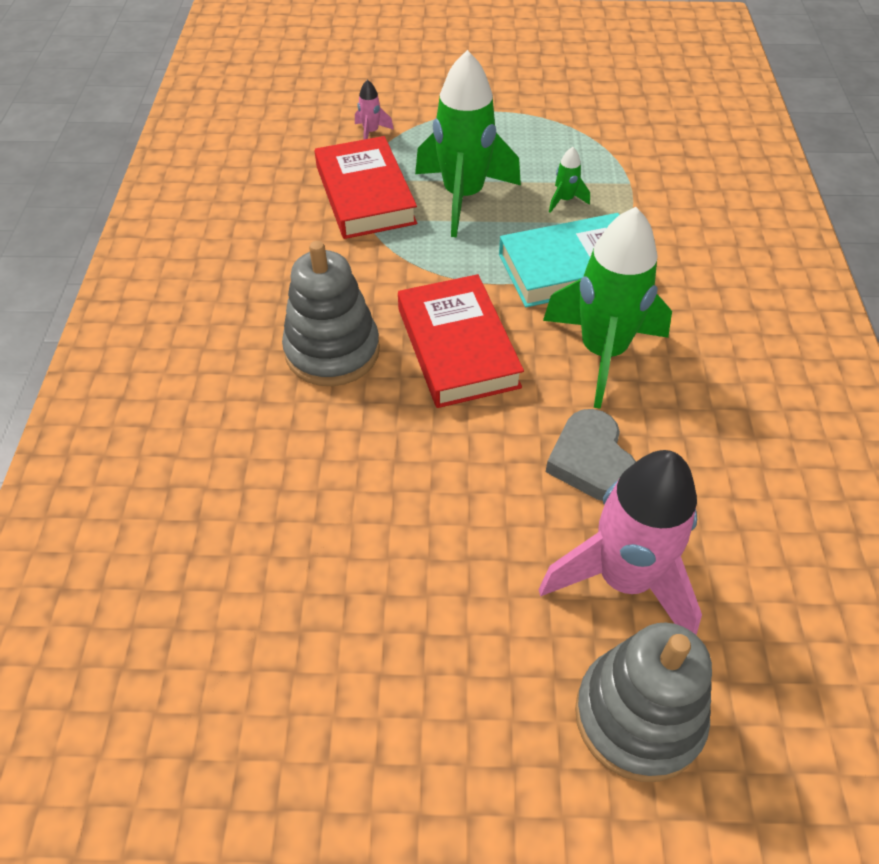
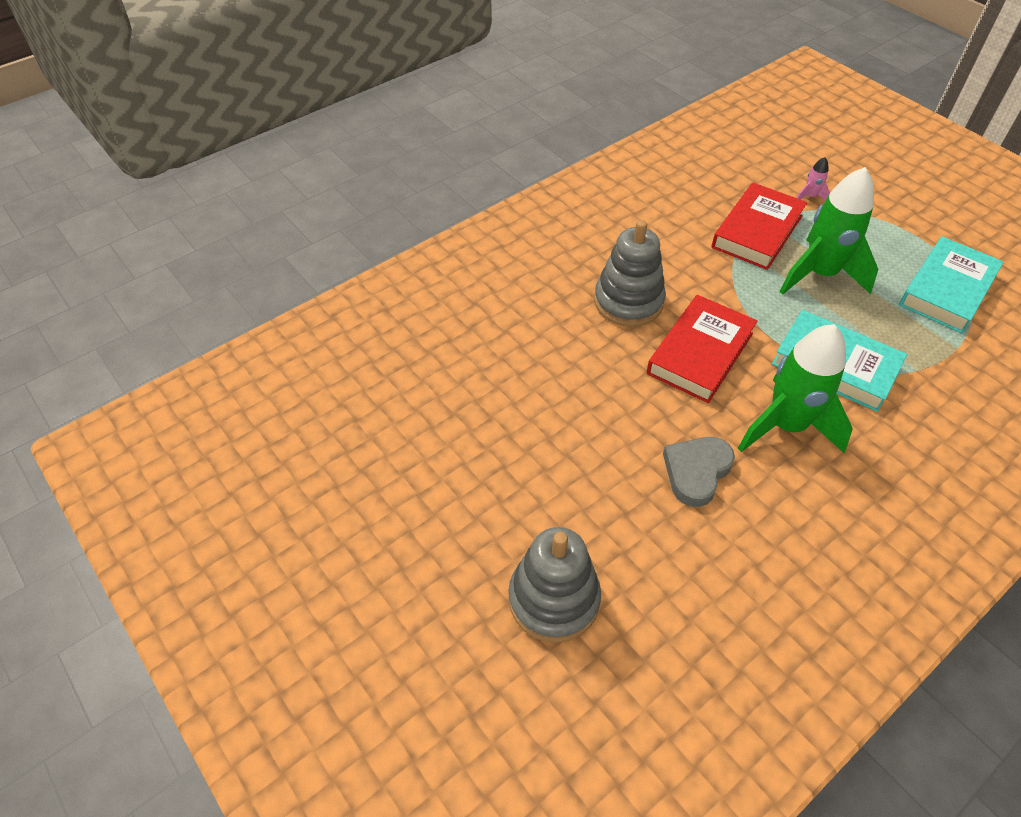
camera: 50 degrees right, 0 degrees up
pink rocket [539,450,702,635] -> none
green rocket [549,147,590,213] -> none
none -> turquoise book [899,236,1004,333]

